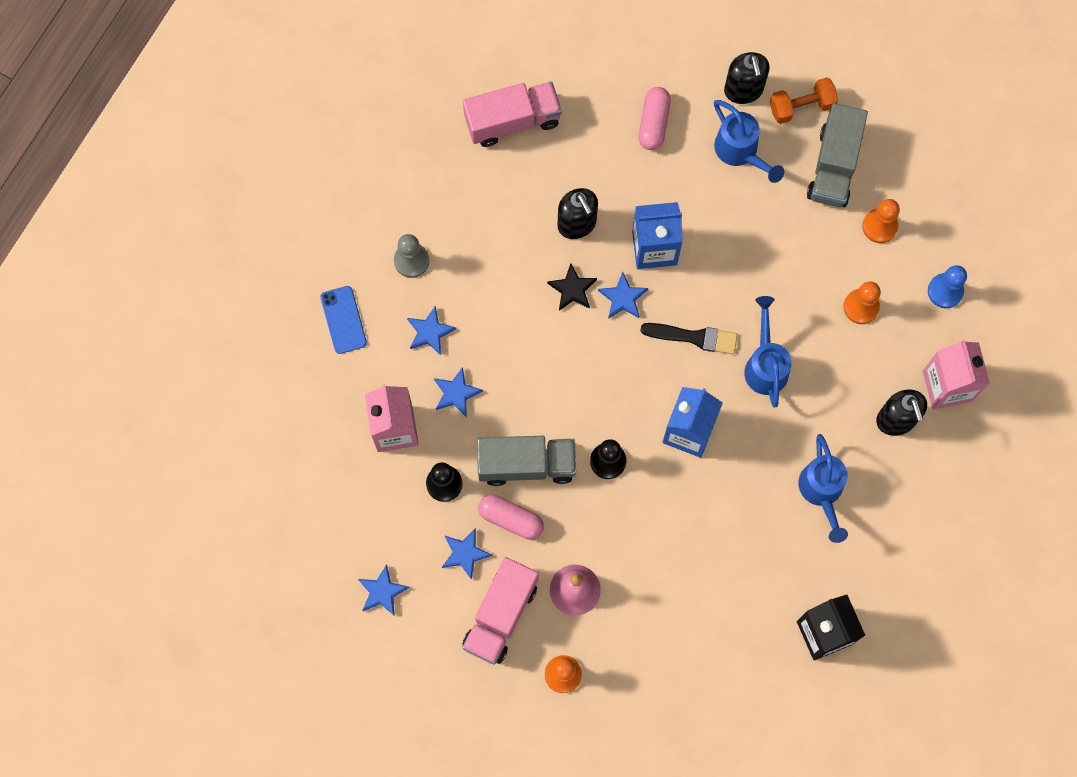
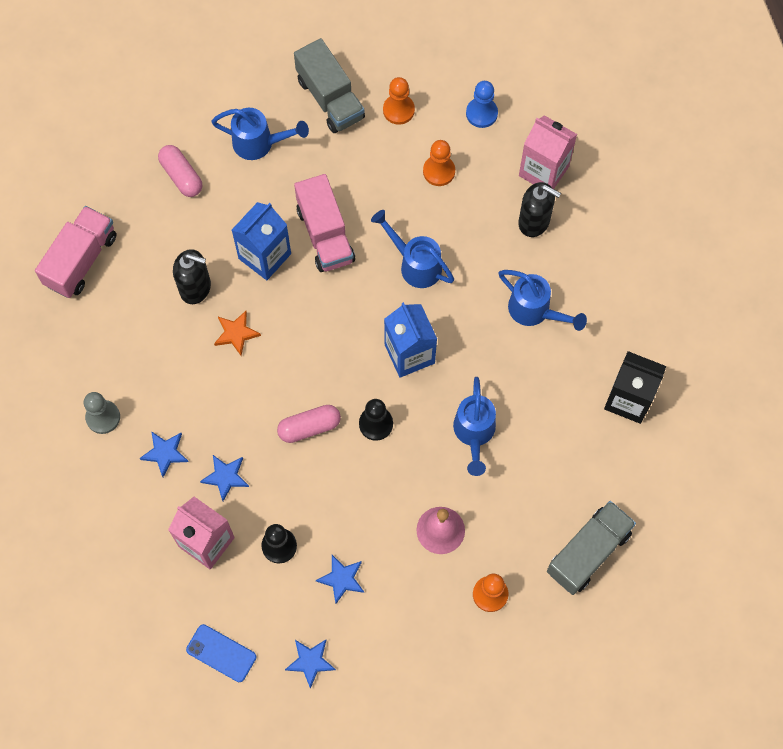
camera: 45 degrees left, 5 degrees down
blue phone [320,286,367,354] -> blue phone moved to [186,624,257,682]
pink truck [462,557,539,665] -> pink truck moved to [294,174,355,272]
grey truck [477,436,576,486] -> grey truck moved to [547,501,636,595]
pink capsule [478,495,544,540] -> pink capsule moved to [277,405,341,443]
black star [547,263,597,310] -> orange star [214,311,261,356]
blue star [598,272,648,319] -> none
black brush [640,323,738,354] -> none
black soap dispenser [724,52,770,104] -> none
orange dumbbell [770,77,838,124] -> none
none -> blue watering can [453,377,496,476]

